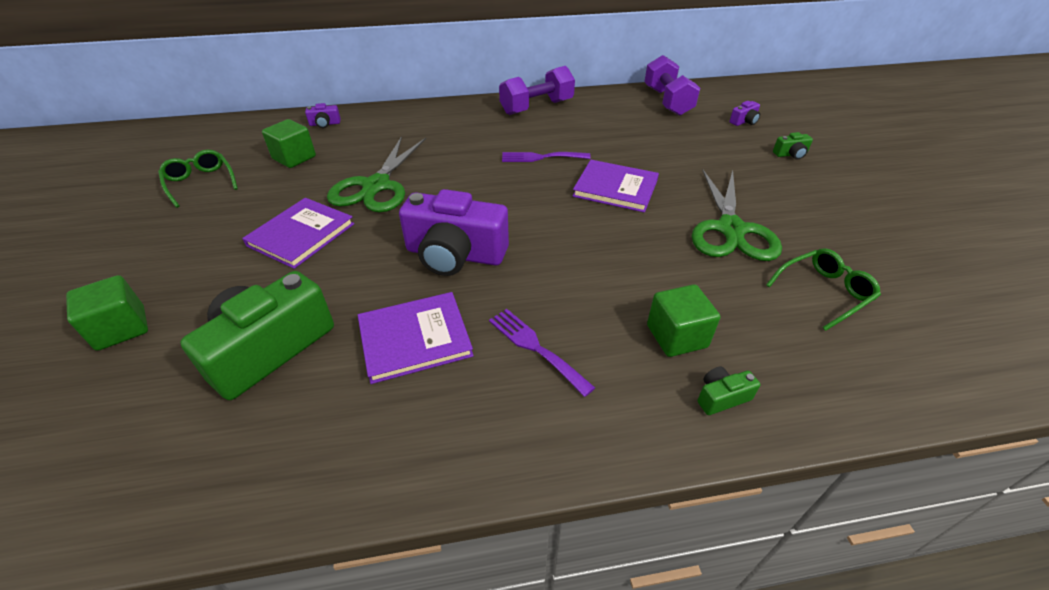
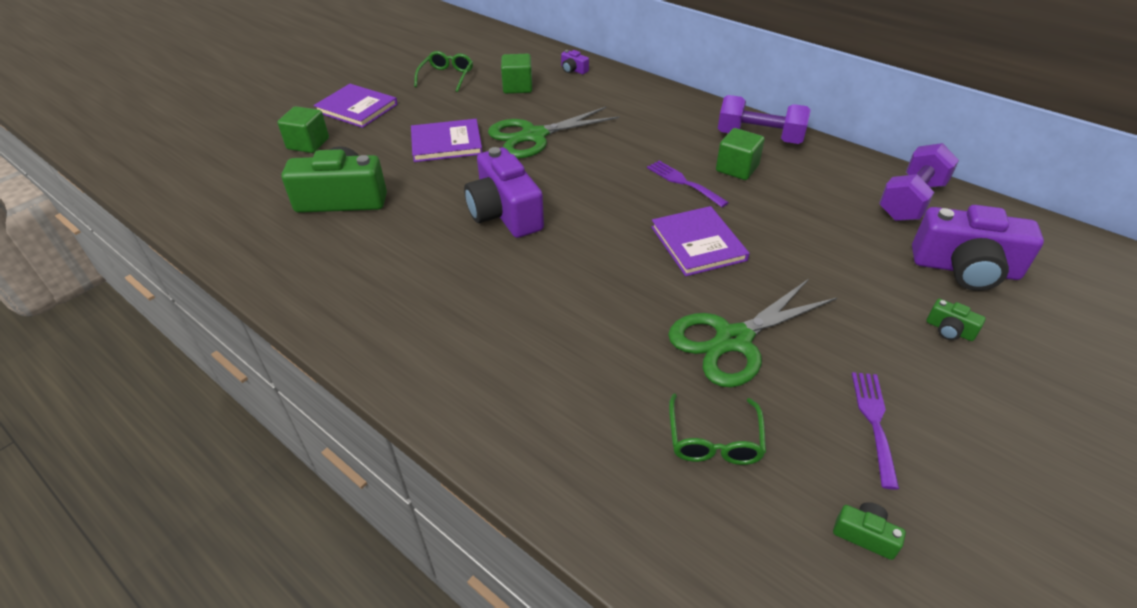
camera: 50 degrees right, 0 degrees up
purple book [358,292,474,384] -> purple book moved to [314,84,398,128]
purple fork [489,309,595,397] -> purple fork moved to [852,372,899,489]
green cube [647,284,720,357] -> green cube moved to [716,128,765,180]
green camera [697,367,760,415] -> green camera moved to [833,502,906,560]
purple camera [730,101,760,126] -> purple camera [912,205,1044,291], size x2.39
green glasses [766,248,881,331] -> green glasses turned 75 degrees clockwise [669,393,766,465]

